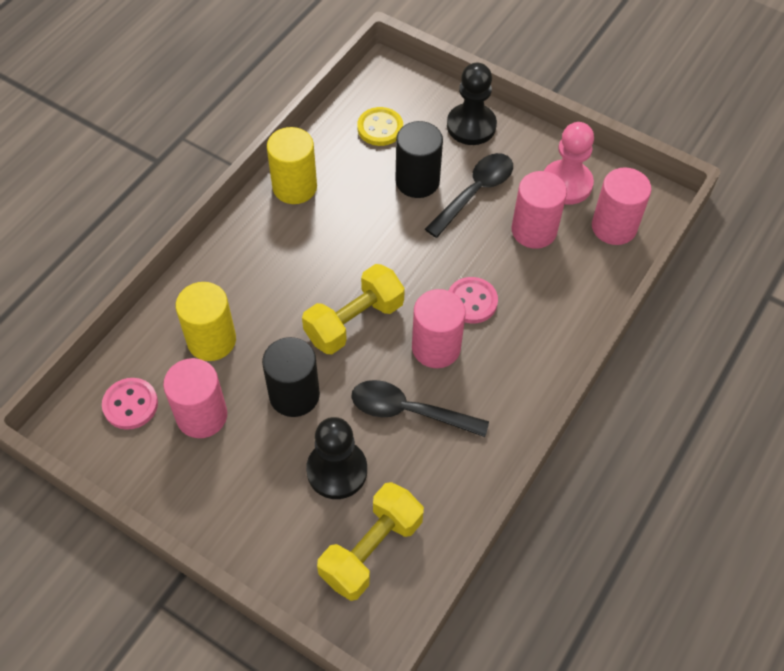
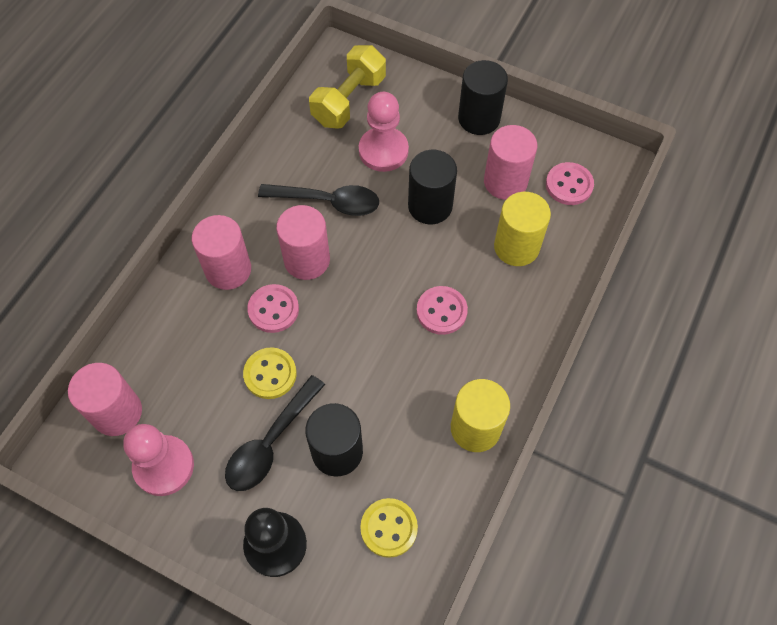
camera: 175 degrees right, 5 degrees up
yellow dumbbell [302,264,405,355] -> none
black pawn [306,417,367,499] -> pink pawn [359,92,409,172]
pink cylinder [512,171,567,249] -> pink cylinder moved to [192,215,251,290]
none -> yellow button [243,347,297,399]
none -> pink button [417,286,468,335]
none -> black cylinder [458,60,508,135]

